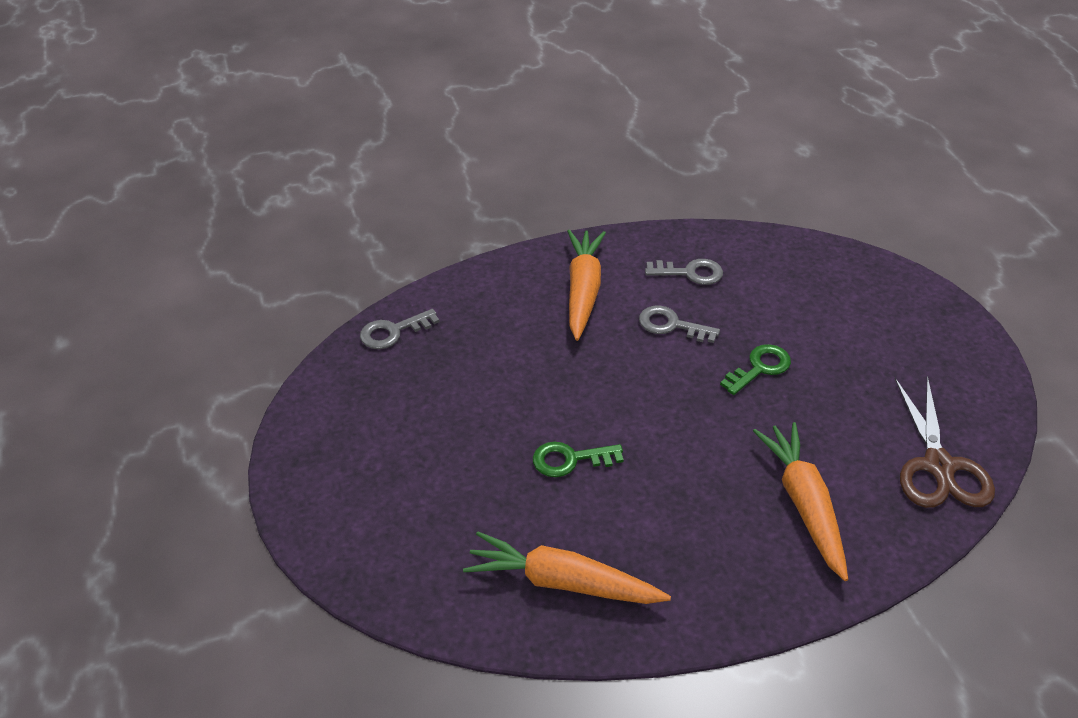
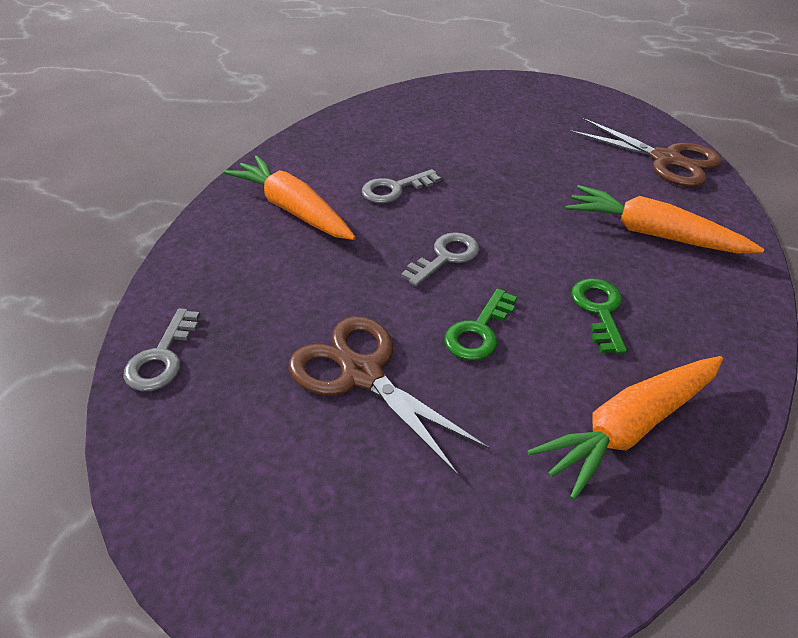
camera: 50 degrees left, 0 degrees up
grey key [645,259,723,285] -> grey key moved to [401,232,479,287]
green key [720,344,791,395] -> green key moved to [571,278,627,354]
none -> brown scissors [289,316,490,477]

